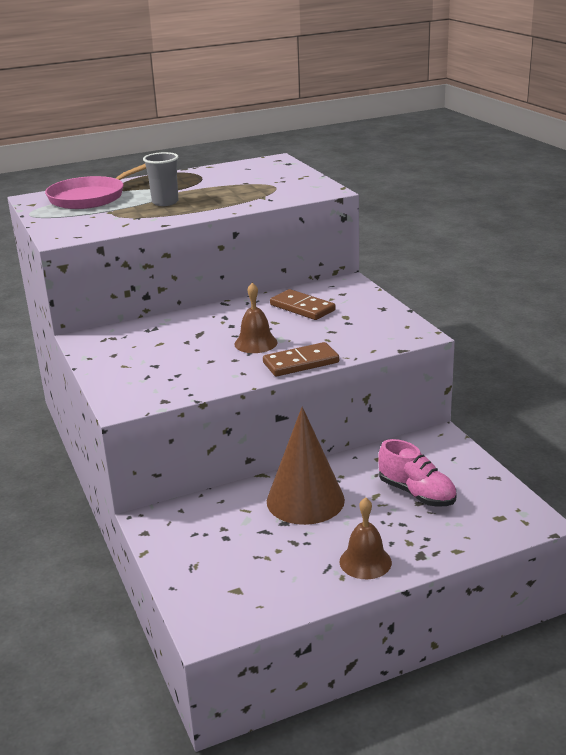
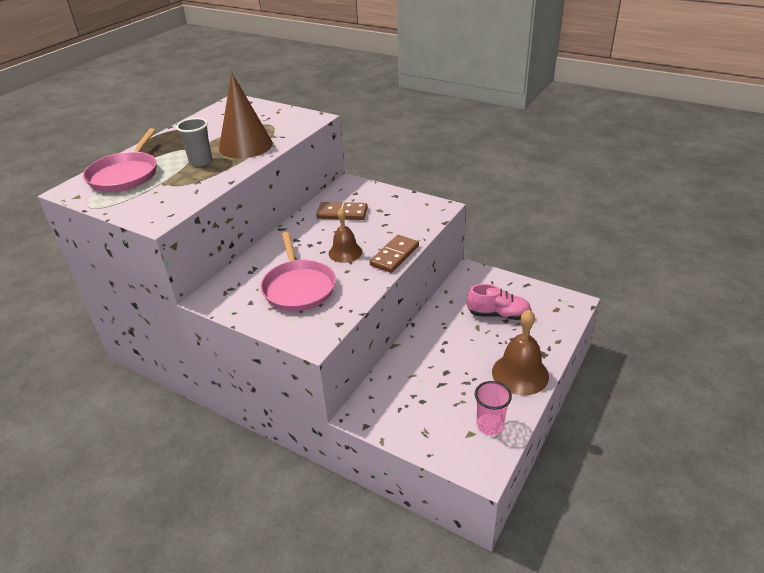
camera: 35 degrees left, 10 degrees up
brown cone [267,407,345,525] -> brown cone moved to [219,72,273,159]
brown bell [340,497,392,579] -> brown bell [492,310,549,395], size x1.54
none -> pink pan [261,232,336,311]
none -> pink cup [475,381,512,435]

